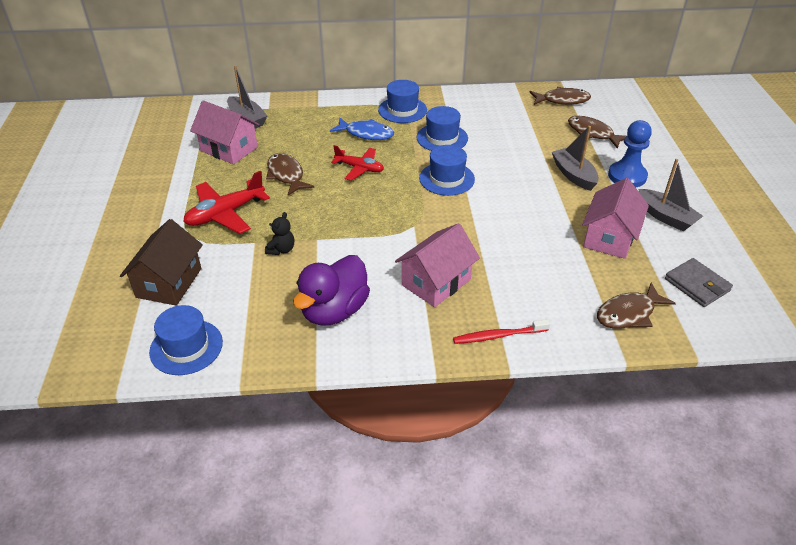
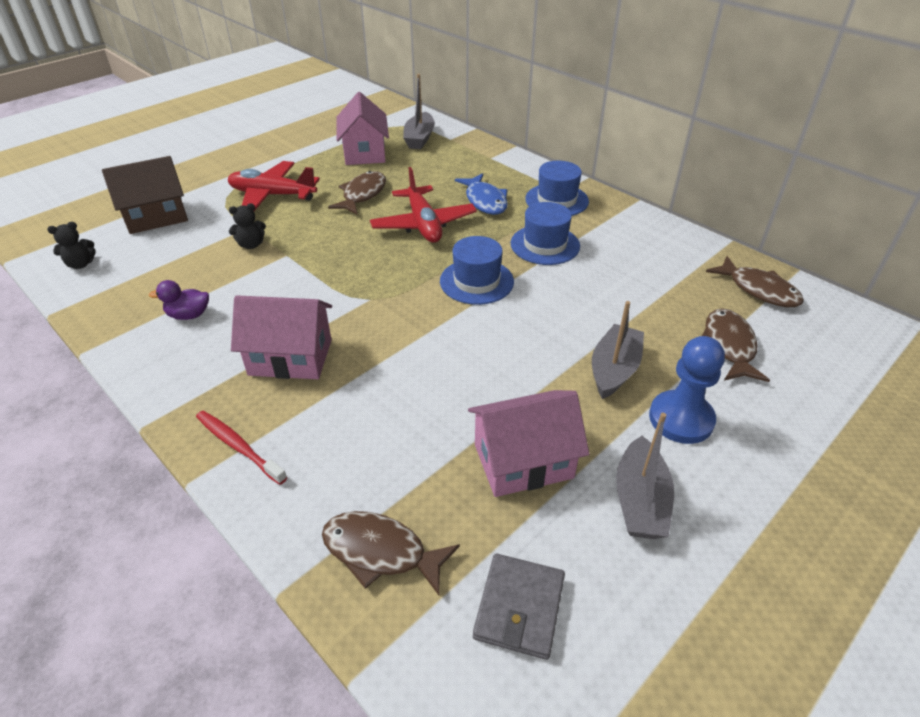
camera: 50 degrees right, 0 degrees up
blue hat [149,305,223,375] -> black teddy bear [47,222,96,269]
purple duck [293,255,370,325] -> purple duck [149,280,209,320], size x0.49
red plane [331,145,384,181] -> red plane [370,167,477,243], size x1.50

